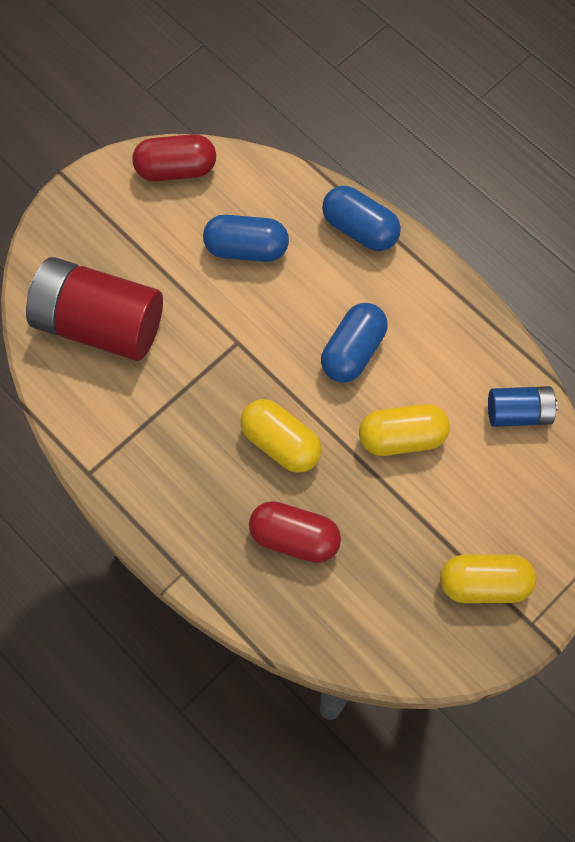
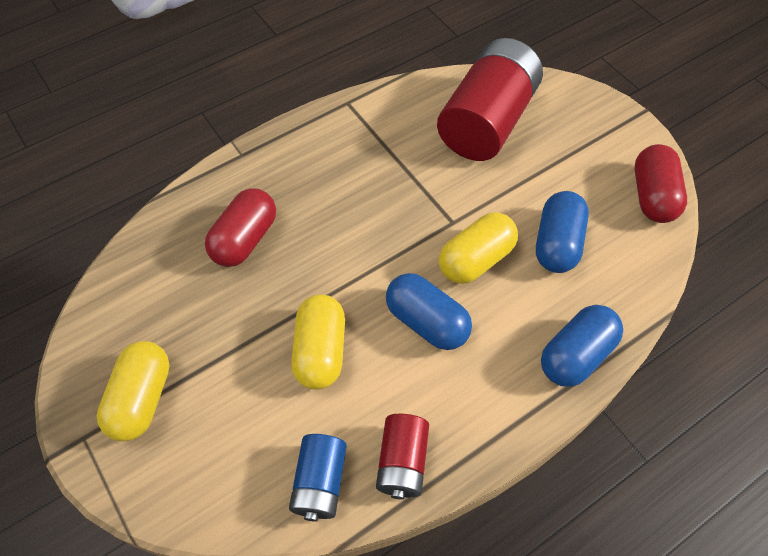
camera: 100 degrees right, 10 degrees down
yellow capsule [240,399,322,473] -> yellow capsule moved to [439,212,518,284]
none -> red battery [376,414,429,500]

